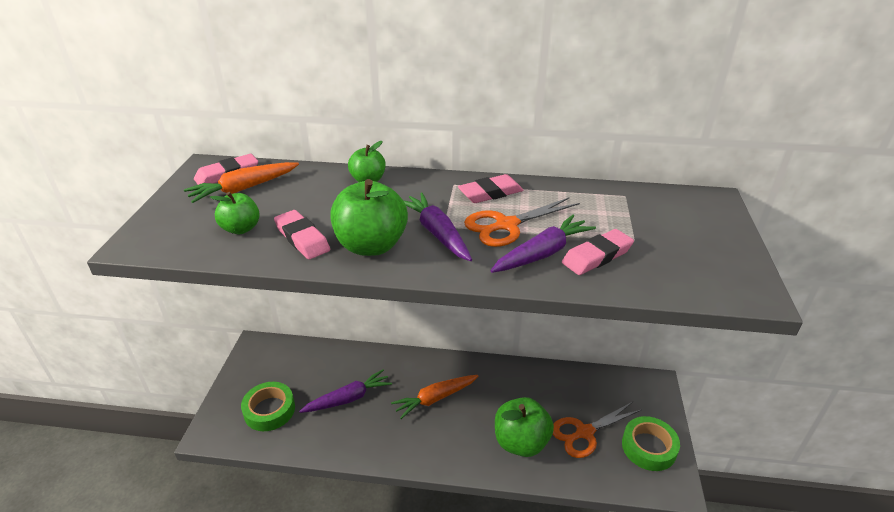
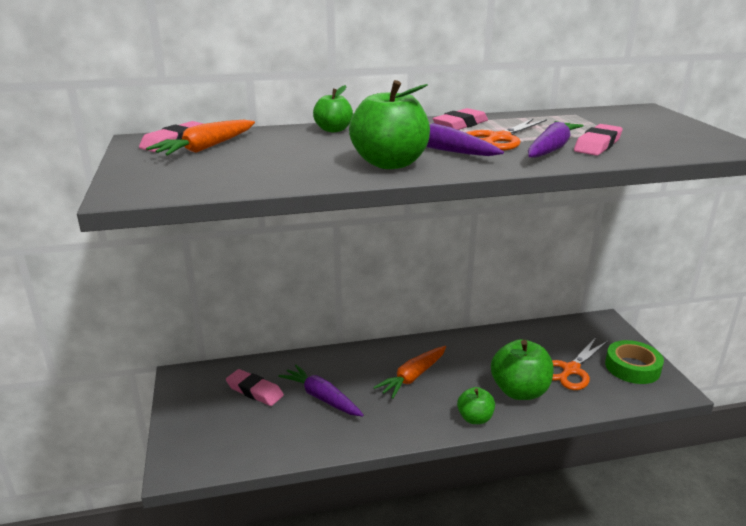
camera: 20 degrees left, 10 degrees down
green apple [210,192,260,234] -> green apple moved to [457,387,495,424]
green tape [241,382,295,431] -> none
pink eraser [274,210,330,259] -> pink eraser moved to [226,369,284,406]
purple carrot [299,369,392,413] -> purple carrot turned 90 degrees counterclockwise [278,365,364,417]

